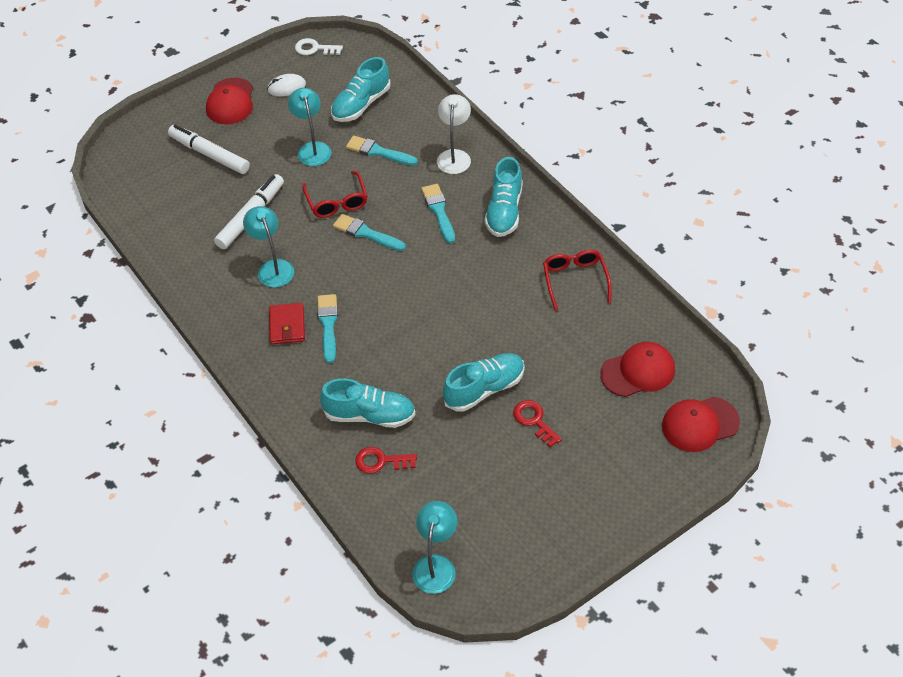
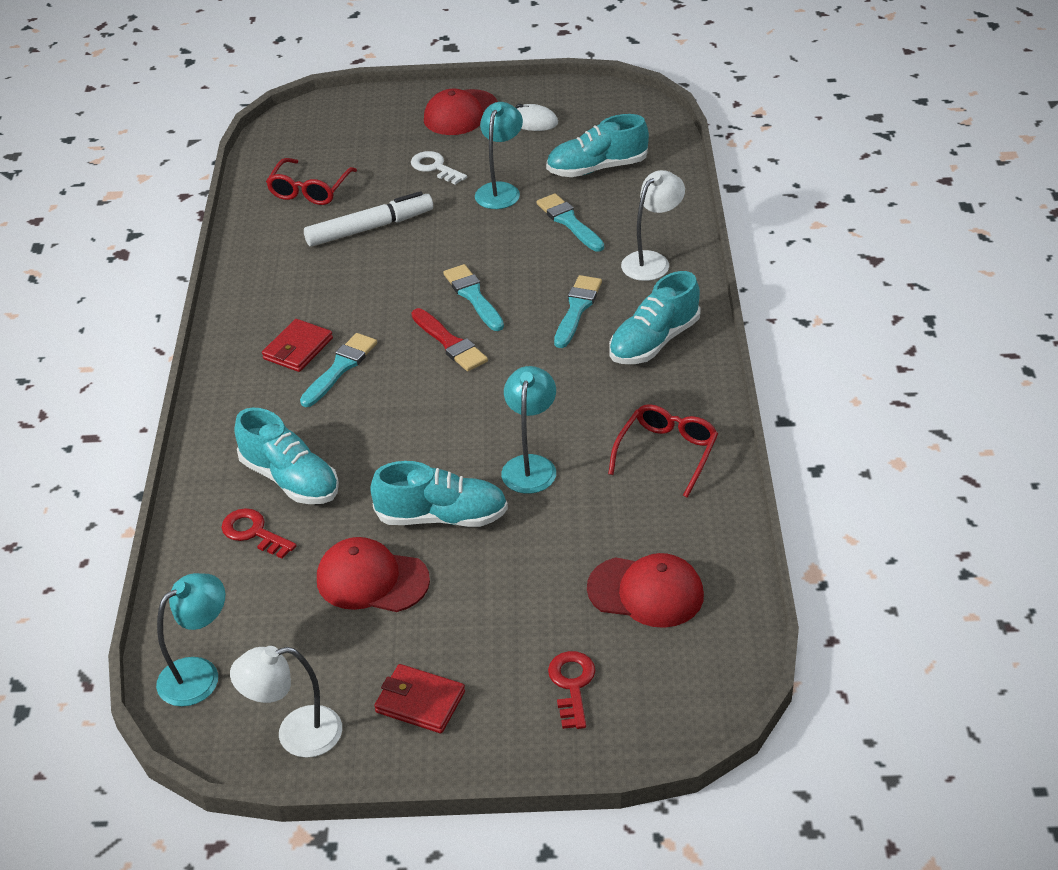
camera: 35 degrees right, 10 degrees down
white marker [168,124,250,174] -> none
turquoise lamp [243,206,294,288] -> turquoise lamp moved to [501,366,556,494]
white key [295,38,343,55] -> white key moved to [411,151,467,185]
red glasses [302,171,368,218] -> red glasses moved to [266,158,357,205]
red key [513,400,562,447] -> red key moved to [548,651,595,729]
red cap [662,397,740,452] -> red cap moved to [317,537,430,612]
none -> white lamp [230,646,342,758]
none -> red wallet [374,664,465,733]
none -> red brush [411,308,488,371]

